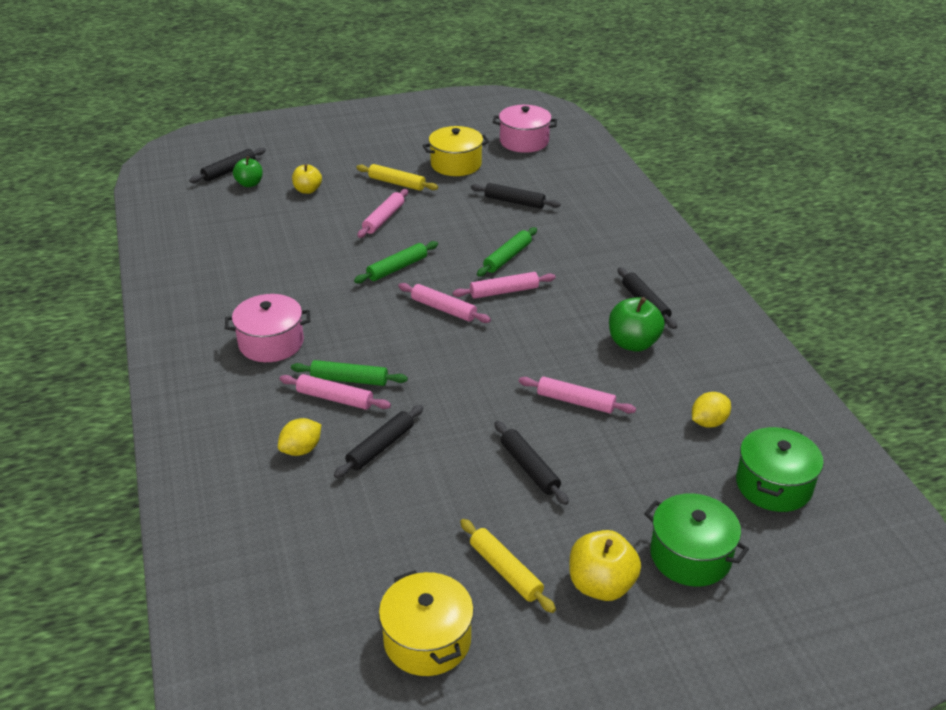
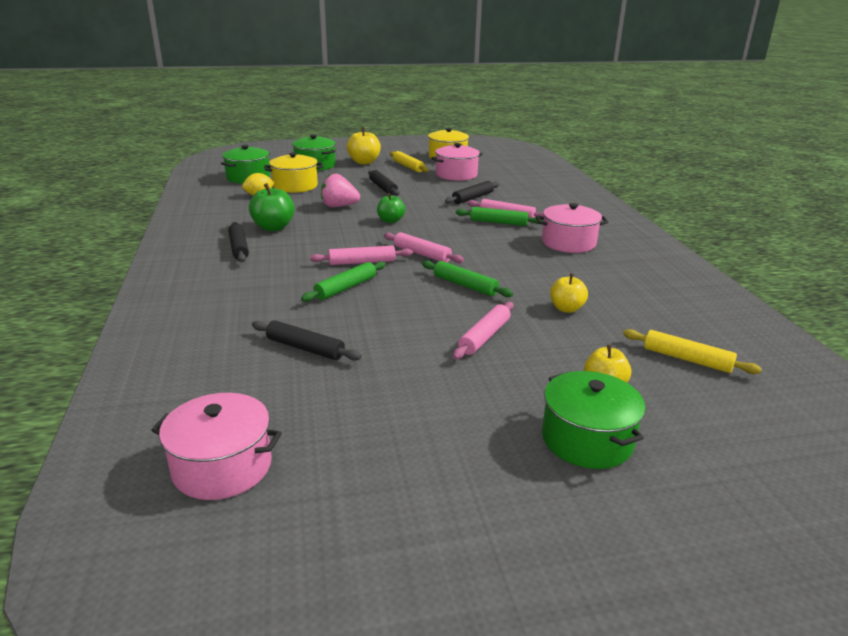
camera: 175 degrees left, 10 degrees down
black rolling pin [189,148,266,183] -> none
green apple [233,156,263,187] -> green apple moved to [377,193,405,223]
yellow lemon [278,418,321,456] -> none
green rolling pin [354,241,438,283] -> green rolling pin turned 75 degrees clockwise [422,261,513,297]
yellow rolling pin [356,164,438,191] -> yellow rolling pin moved to [623,329,762,374]
yellow pot [422,126,489,176] -> yellow pot moved to [264,153,323,193]
pink rolling pin [519,377,636,413] -> pink strawberry [321,174,360,207]
none -> pink pot [431,143,483,181]
none -> green pot [542,371,646,469]
none -> yellow apple [550,274,588,313]

